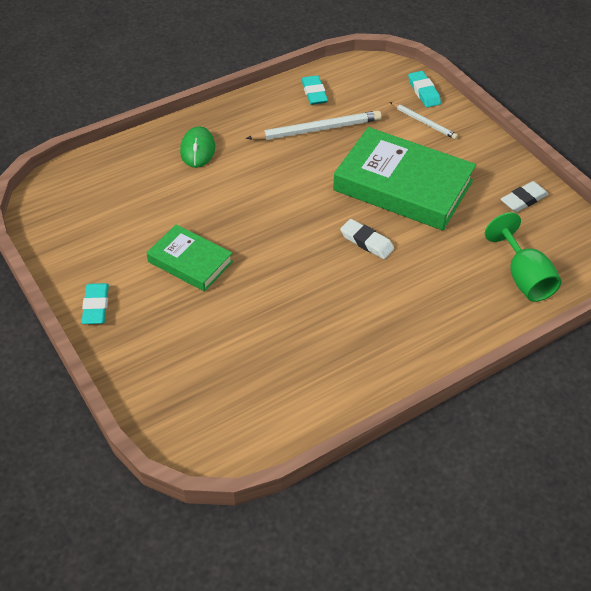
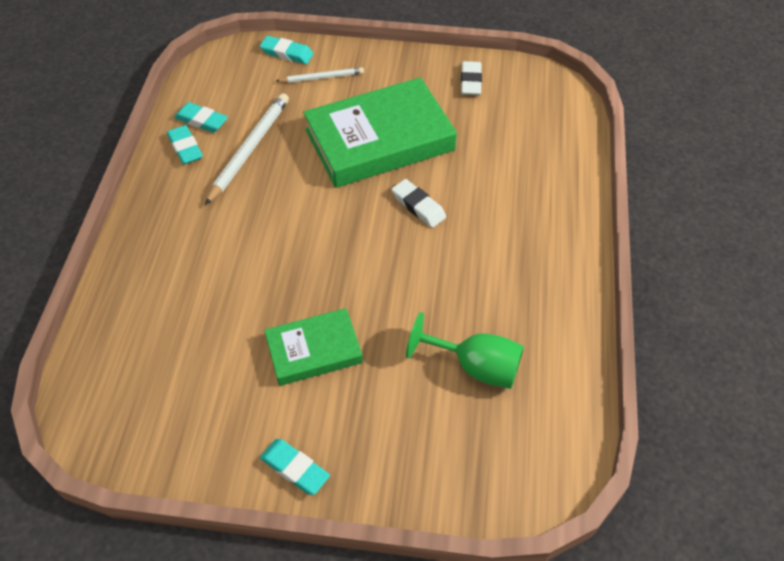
camera: 50 degrees left, 5 degrees up
green mouse [180,126,215,168] -> none
white eraser [340,219,394,259] -> white eraser turned 60 degrees clockwise [392,179,446,228]
green goblet [485,212,561,302] -> green goblet moved to [406,312,524,389]
none -> turquoise eraser [167,125,203,164]

